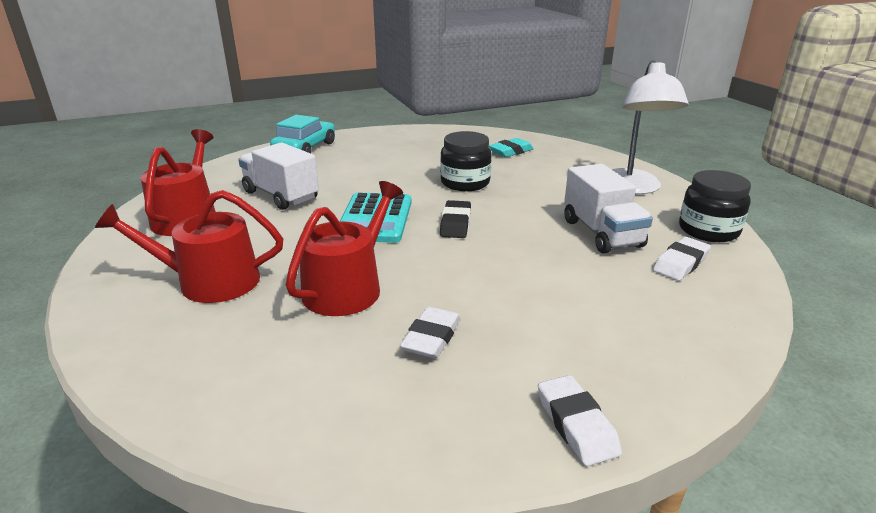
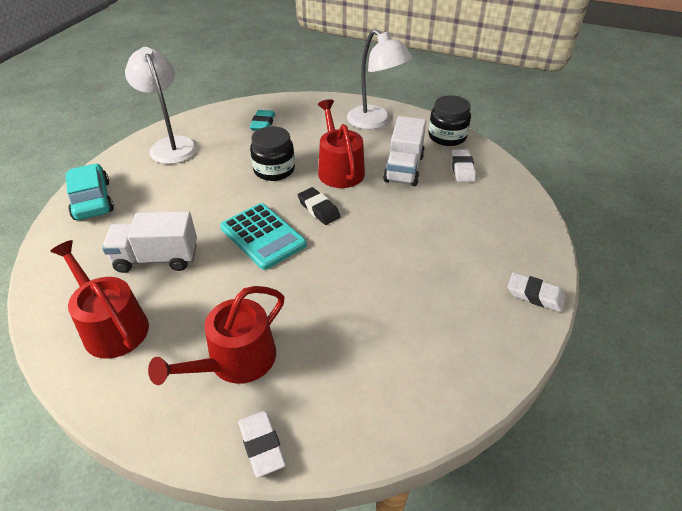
camera: 45 degrees left, 15 degrees up
red watering can [286,181,403,316] -> red watering can moved to [318,99,365,188]
white eraser [400,307,461,358] -> white eraser moved to [238,411,286,478]
white truck [564,164,653,254] -> white truck turned 75 degrees clockwise [383,116,426,186]
none -> white lamp [125,47,198,164]

